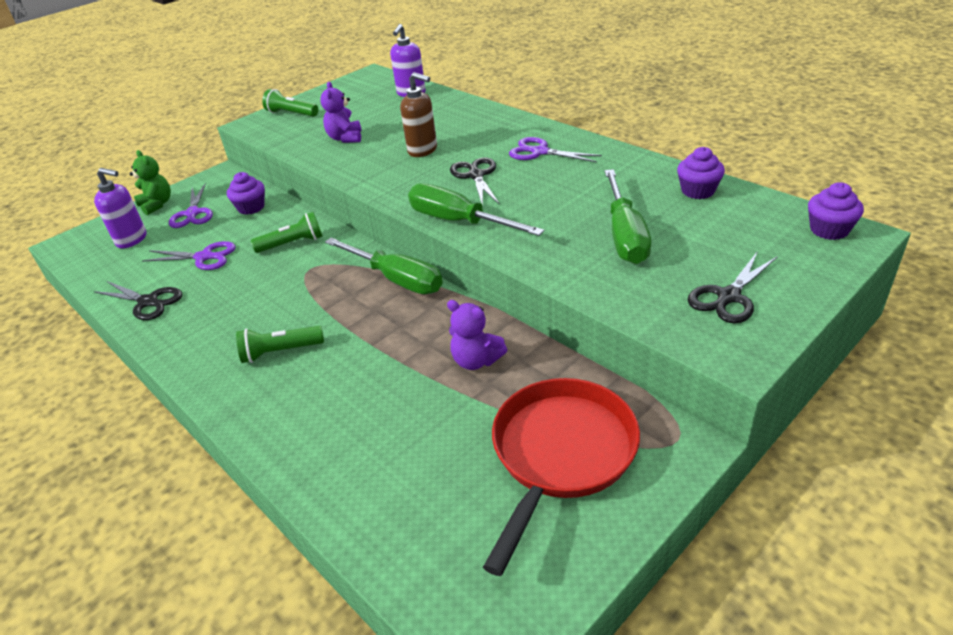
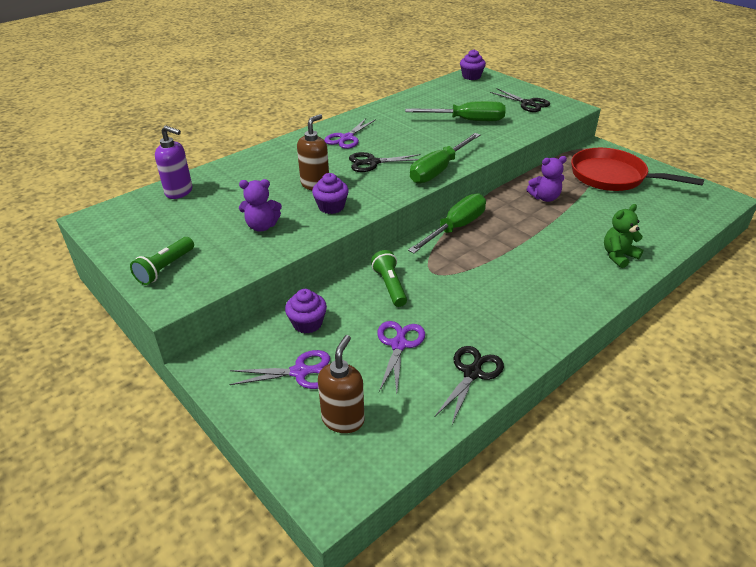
camera: 90 degrees left, 0 degrees up
purple soap dispenser [94,168,146,248] -> brown soap dispenser [318,335,365,433]
green teddy bear [129,150,171,215] -> green teddy bear moved to [604,204,643,268]
green flashlight [236,326,324,363] -> none
purple teddy bear [447,300,507,370] -> purple teddy bear turned 45 degrees clockwise [527,156,567,202]
purple cupcake [677,147,725,199] -> purple cupcake moved to [312,173,349,214]

